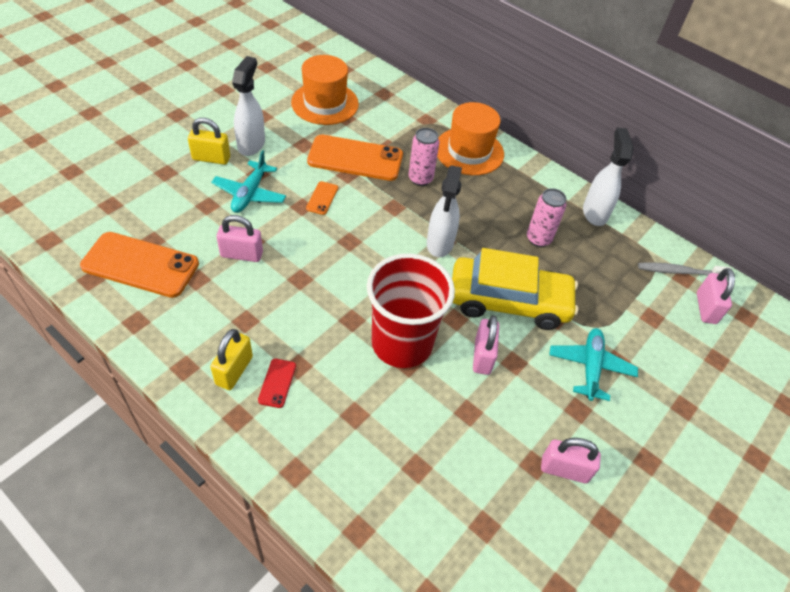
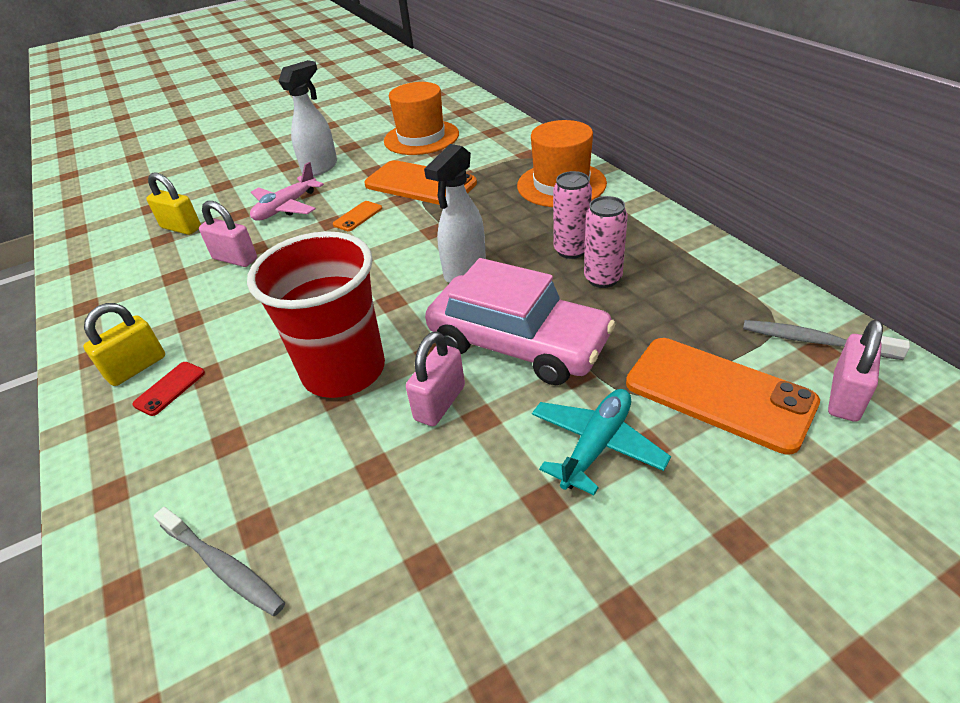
camera: 30 degrees right, 10 degrees down
orange phone [80,232,199,298] -> orange phone moved to [626,338,820,454]
yellow padlock [188,118,230,165] -> yellow padlock moved to [146,173,201,235]
turquoise plane [211,150,286,213] -> pink plane [250,162,324,221]
pink can [409,128,440,186] -> pink can moved to [553,171,592,259]
yellow car [452,248,578,330] -> pink car [425,258,615,385]
pink padlock [541,438,601,483] -> none
white spray bottle [583,127,633,226] -> none
none -> grey toothbrush [154,507,285,616]

